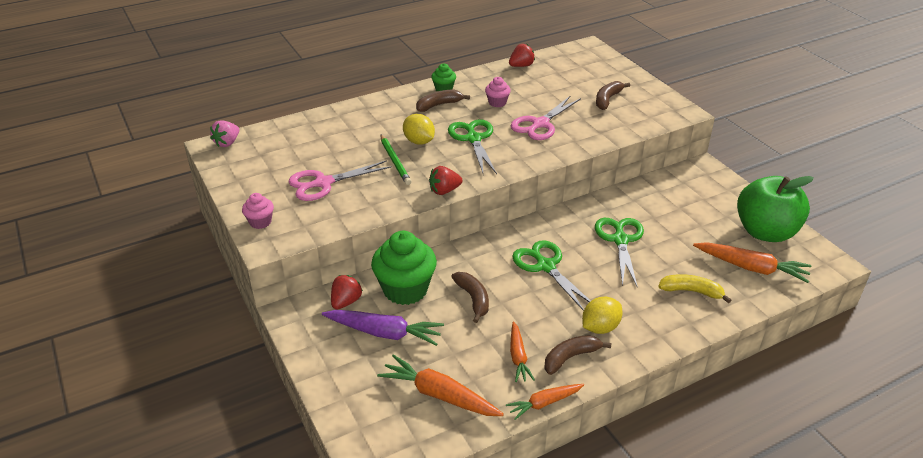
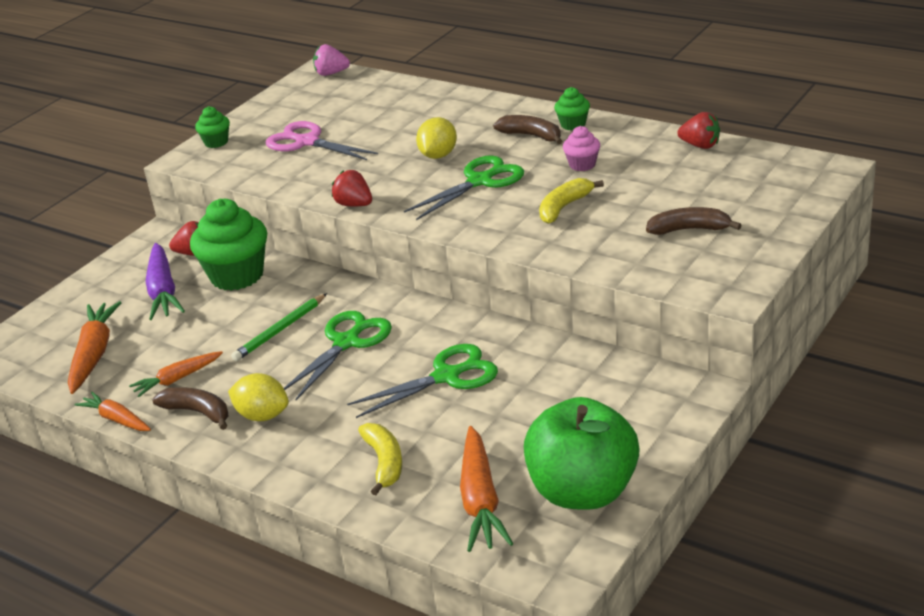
camera: 65 degrees right, 5 degrees down
pink cupcake [242,193,274,229] -> green cupcake [195,106,230,148]
green pencil [380,135,411,185] -> green pencil moved to [231,293,327,361]
brown banana [451,272,489,323] -> none
pink scissors [511,95,581,140] -> yellow banana [539,178,604,224]

